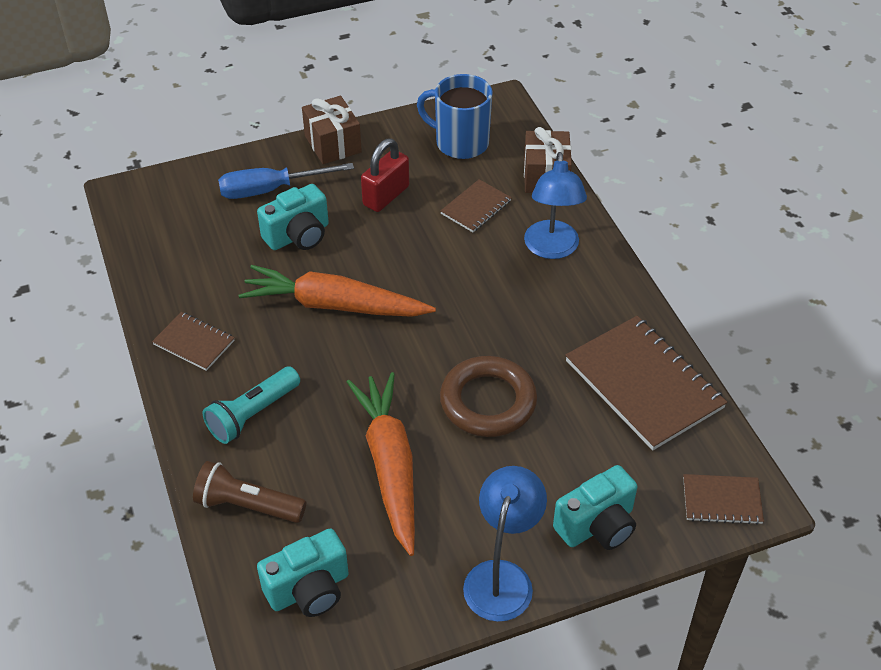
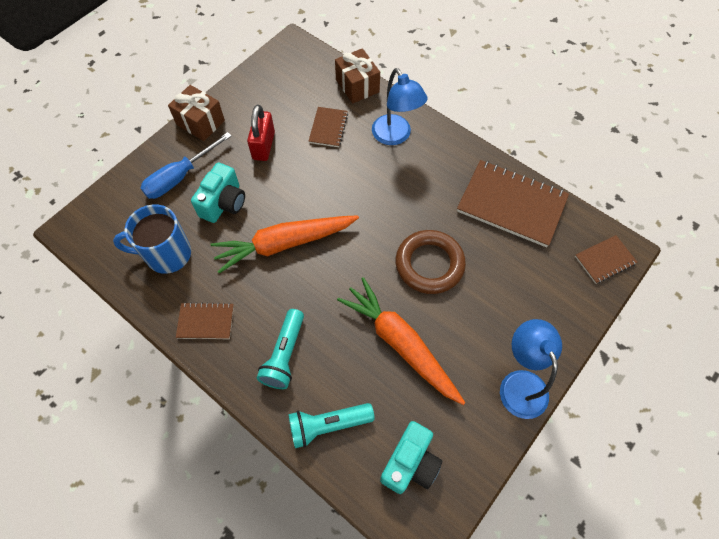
camera: 30 degrees left, 15 degrees up
brown flashlight [193,461,306,523] -> turquoise flashlight [288,403,375,448]
blue mug [417,74,493,159] -> blue mug moved to [113,204,191,274]
turquoise camera [553,465,637,550] -> none

